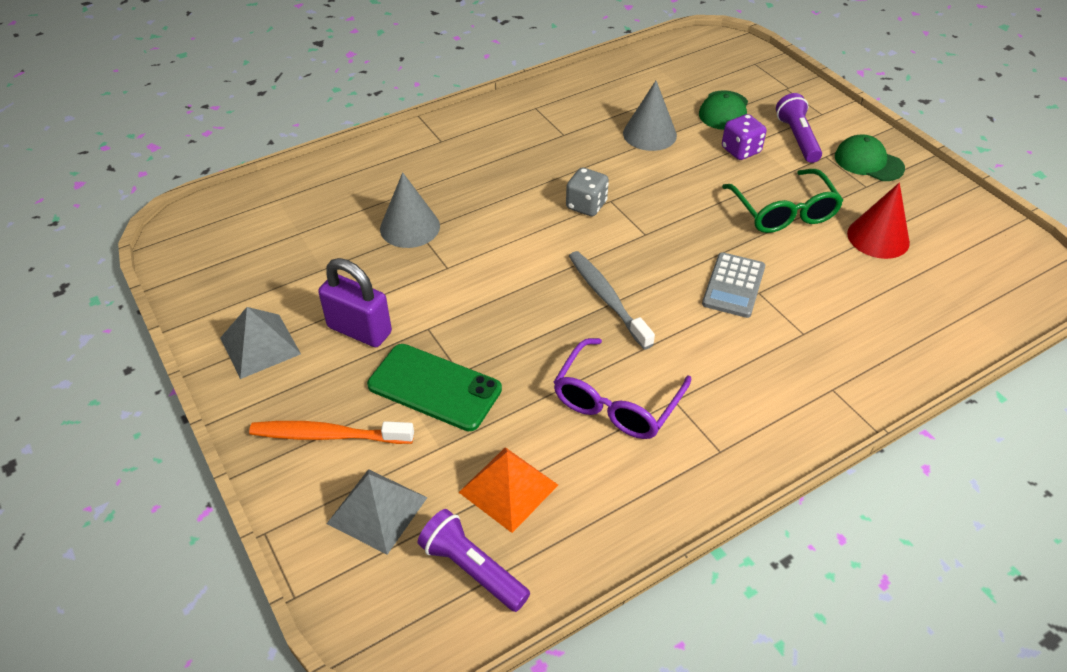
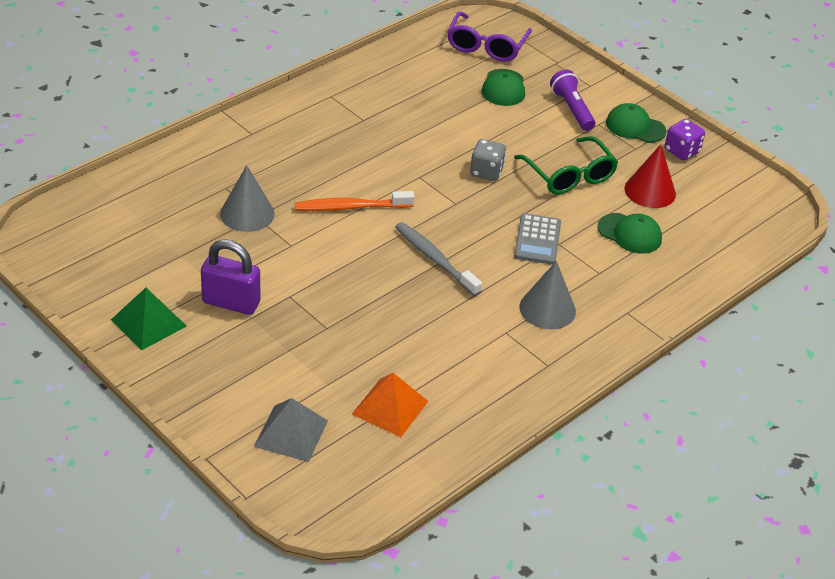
camera: 15 degrees left, 5 degrees down
grey pyramid [220,307,301,379] -> green pyramid [111,288,187,350]
orange toothbrush [249,421,414,444] -> orange toothbrush moved to [295,191,415,211]
green phone [367,344,502,431] -> none
purple flashlight [418,509,530,612] -> none
purple glasses [554,338,692,439] -> purple glasses moved to [447,11,532,62]
grey dice [566,168,609,216] -> grey dice moved to [470,139,506,181]
grey cone [623,81,677,151] -> grey cone moved to [519,261,576,329]
purple dice [722,114,767,160] -> purple dice moved to [665,119,705,160]
none -> green cap [598,213,662,254]

